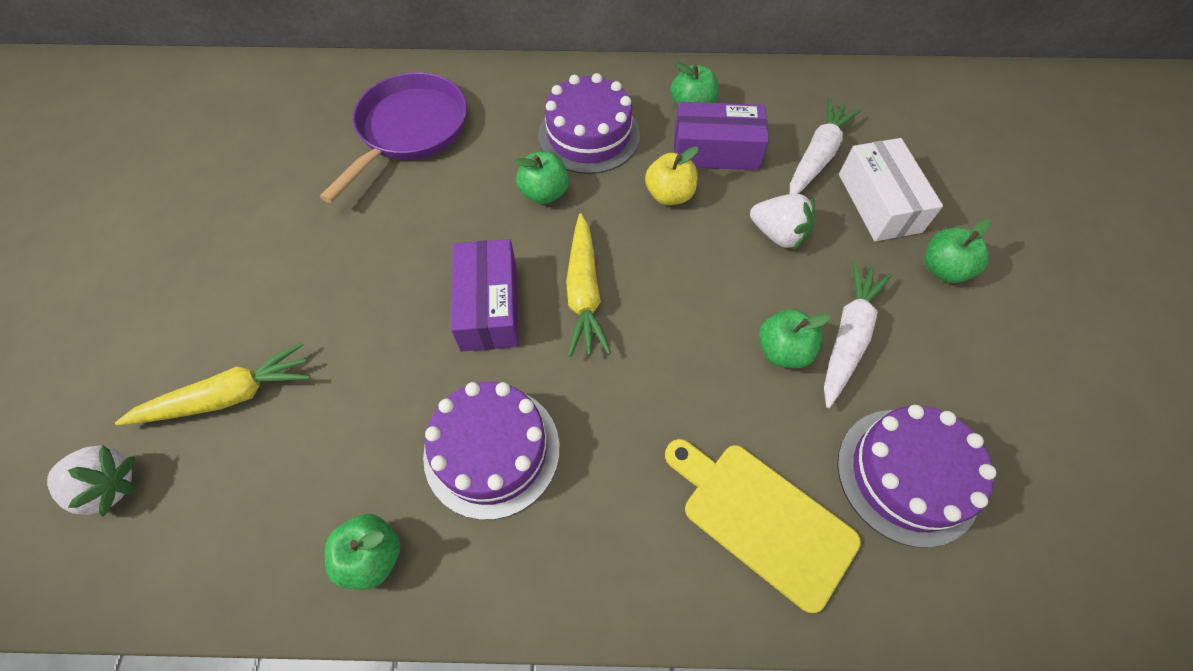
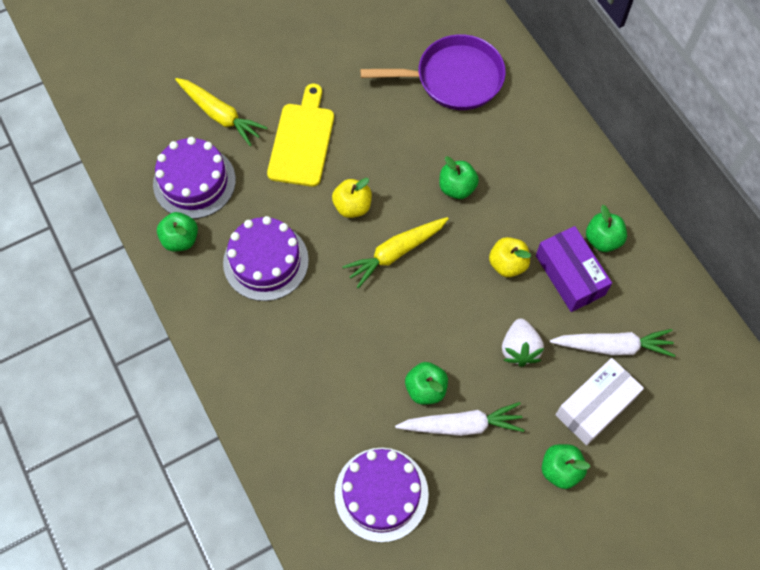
camera: 60 degrees right, 5 degrees up
white strawberry [47,445,135,517] -> none
purple box [451,239,519,352] -> yellow apple [332,178,372,218]
purple cake [538,73,640,174] -> purple cake moved to [153,137,236,219]
yellow cutting board [665,439,861,613] -> yellow cutting board moved to [267,84,334,187]

